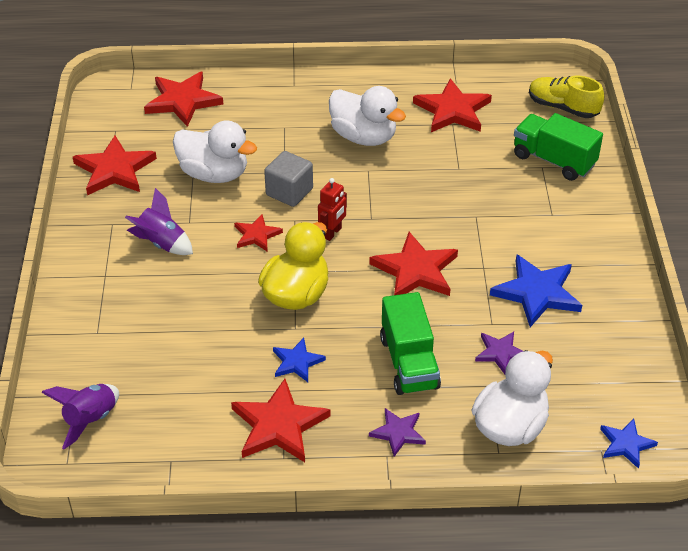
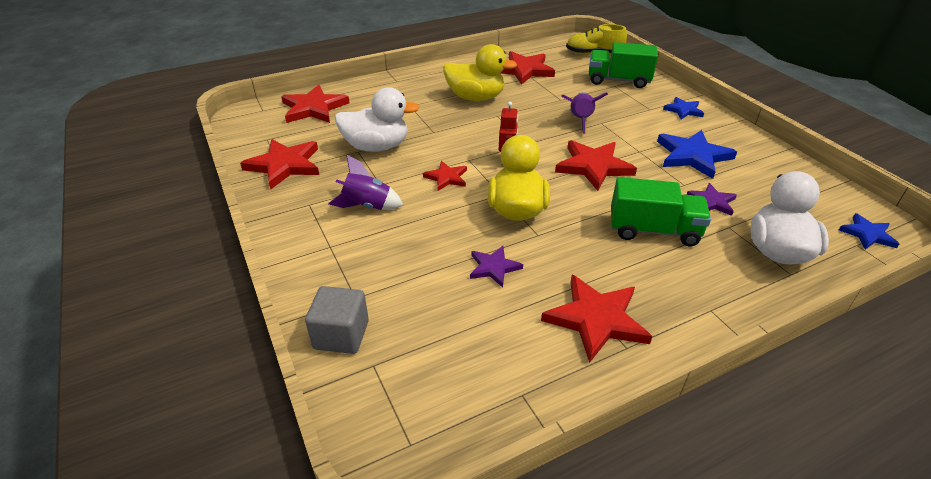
camera: 25 degrees left, 5 degrees down
purple rocket [41,384,119,449] -> purple rocket moved to [561,92,608,134]
grey cube [264,151,313,207] -> grey cube moved to [305,286,369,354]
blue star [273,338,326,382] -> blue star moved to [663,97,704,120]
white duck [329,86,406,146] -> yellow duck [443,44,517,101]
purple star [369,408,426,457] -> purple star moved to [470,246,523,288]
green truck [380,292,441,395] -> green truck turned 45 degrees counterclockwise [611,177,711,246]

